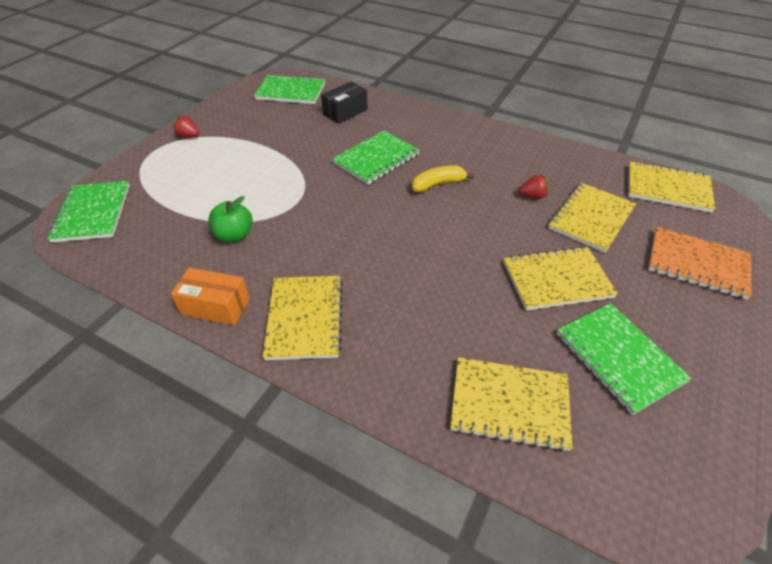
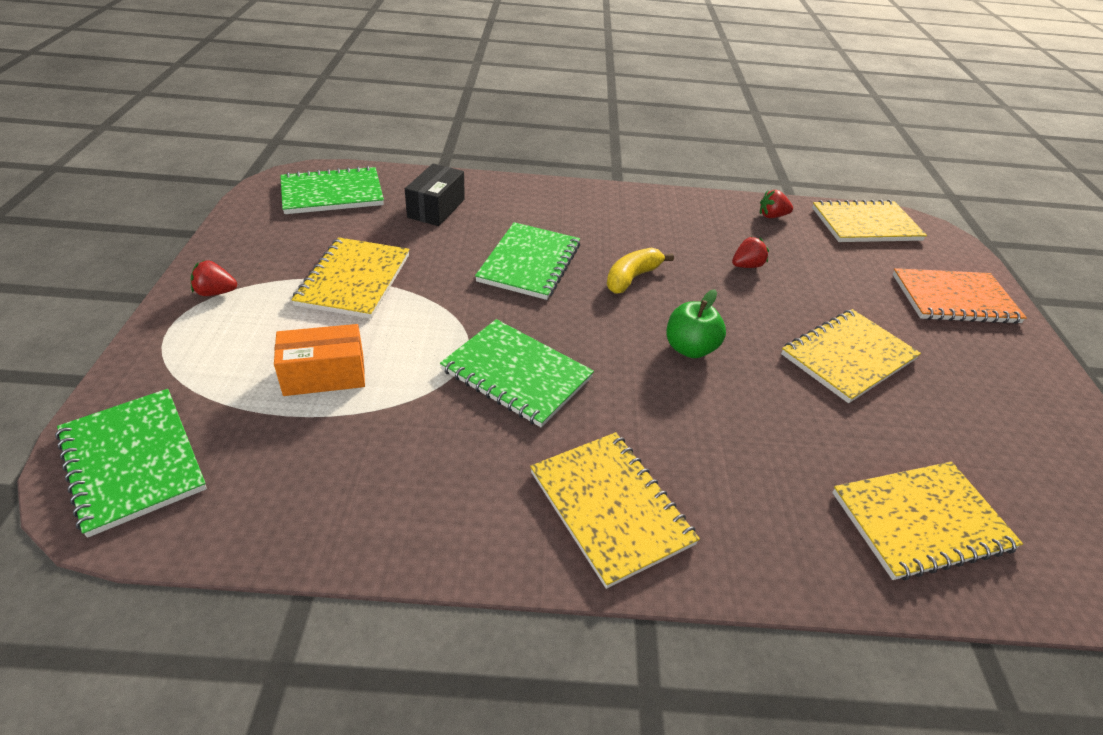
camera: 30 degrees left, 5 degrees down
orange box [171,267,250,325] -> orange box moved to [274,324,365,396]
green apple [208,196,253,243] -> green apple moved to [666,289,726,358]
yellow notebook [548,183,636,253] -> yellow notebook moved to [291,237,410,319]
green notebook [556,303,692,415] -> green notebook moved to [440,319,594,427]
none -> red strawberry [760,190,793,218]

